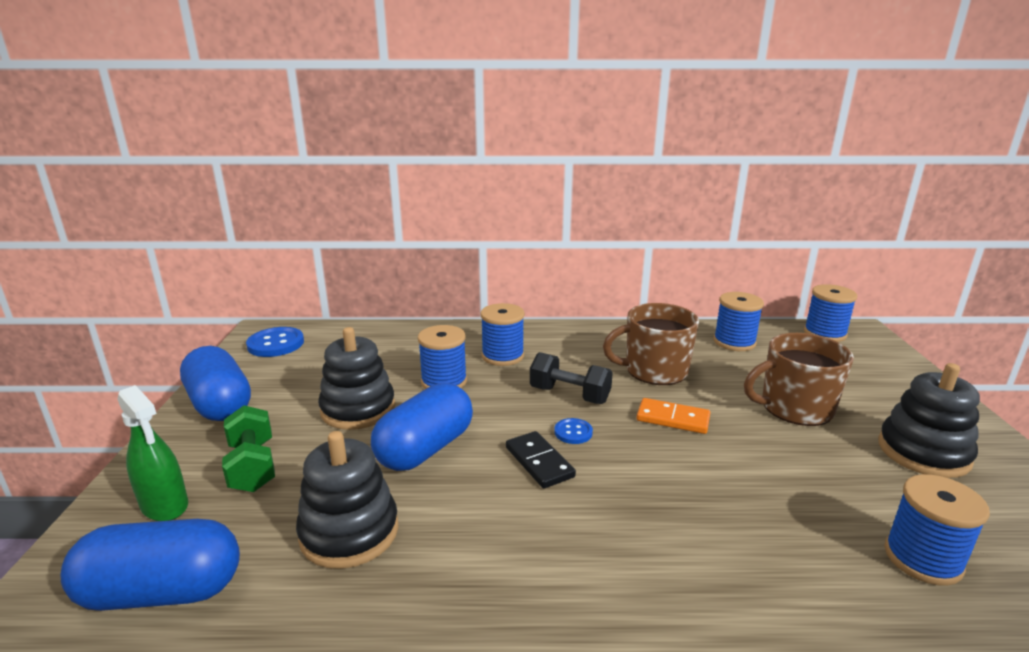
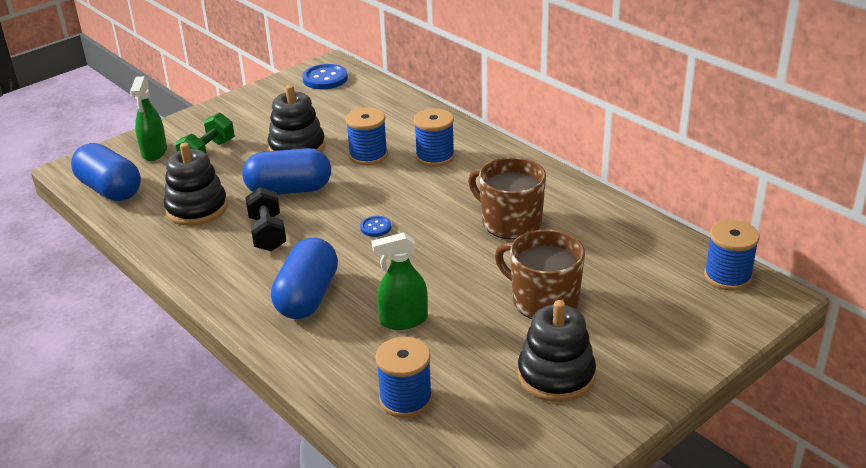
camera: 50 degrees right, 10 degrees up
blue capsule [180,346,251,421] -> blue capsule moved to [271,237,338,319]
black domino [506,431,576,488] -> none
black dumbbell [530,352,613,404] -> black dumbbell moved to [245,187,286,252]
orange domino [637,398,711,434] -> none
blue spool [714,292,764,351] -> none
none -> green spray bottle [372,232,428,330]

